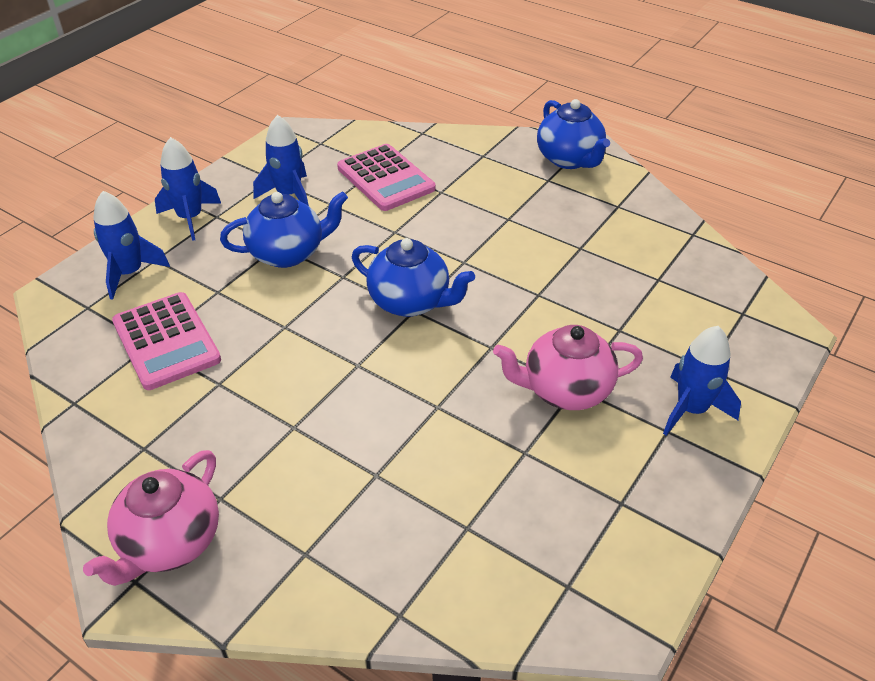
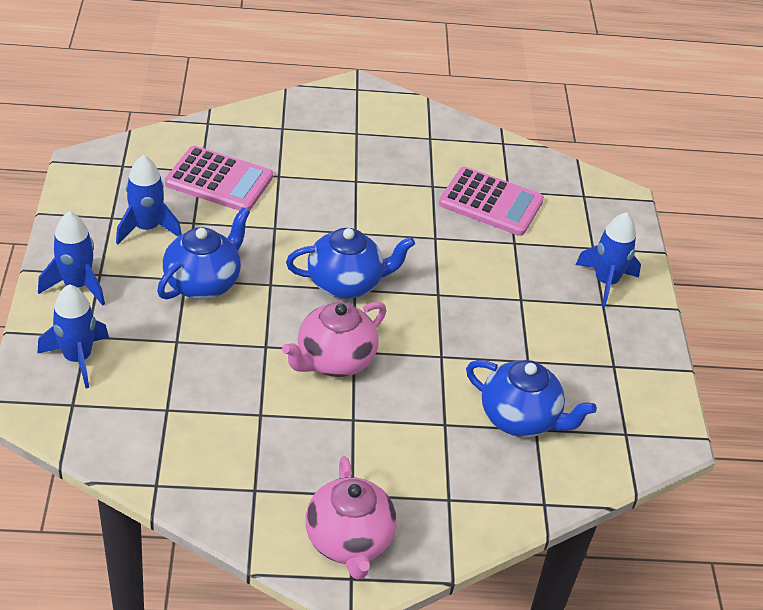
camera: 40 degrees left, 0 degrees up
pink calculator [112,292,221,390] -> pink calculator moved to [439,167,544,236]
pink teapot [493,325,643,410] -> pink teapot moved to [282,302,386,377]
blue teapot [537,99,610,169] -> blue teapot moved to [466,360,597,437]

